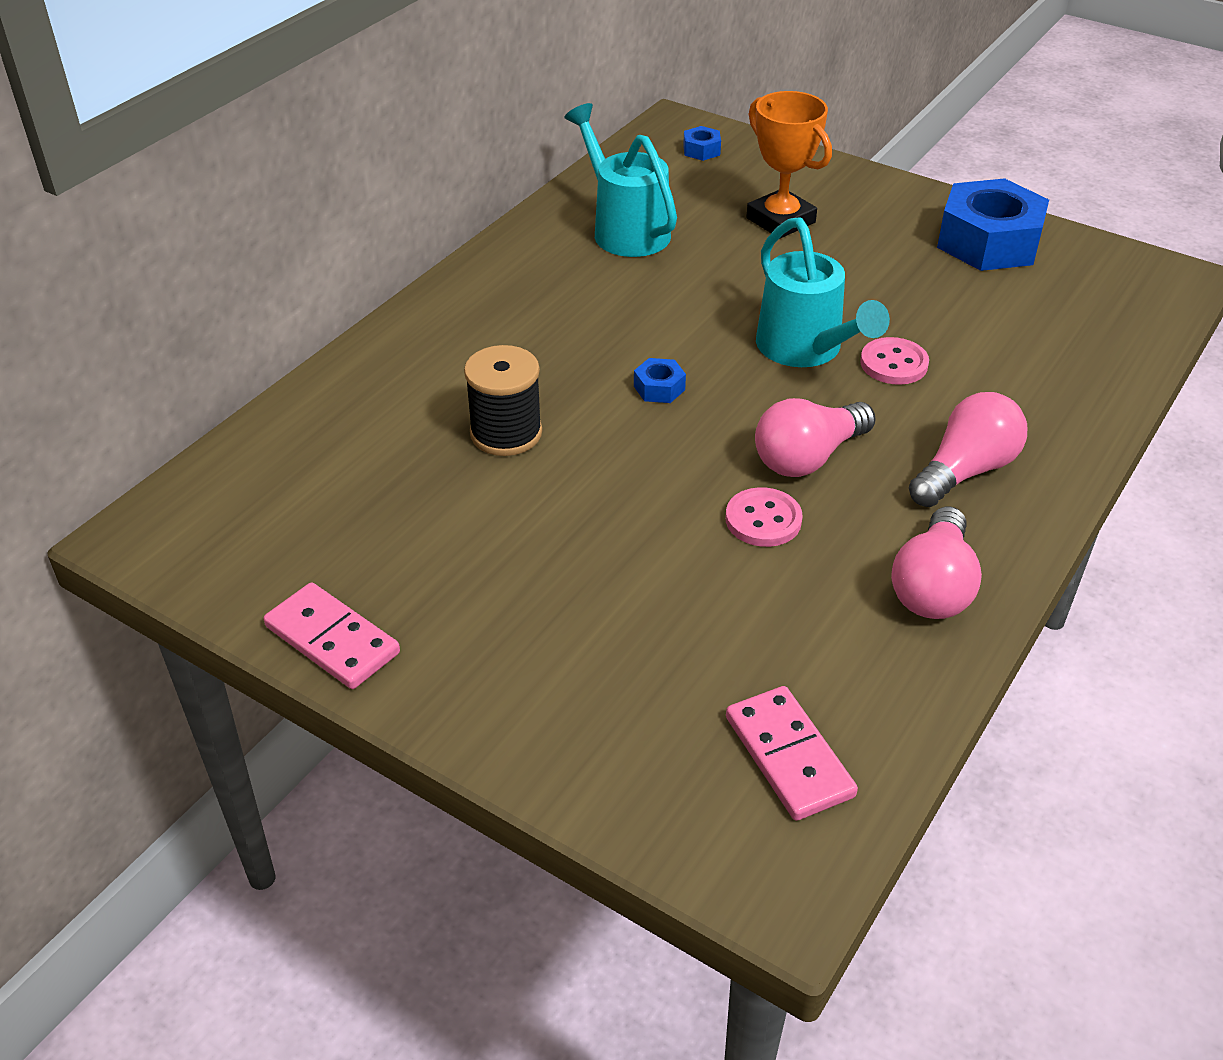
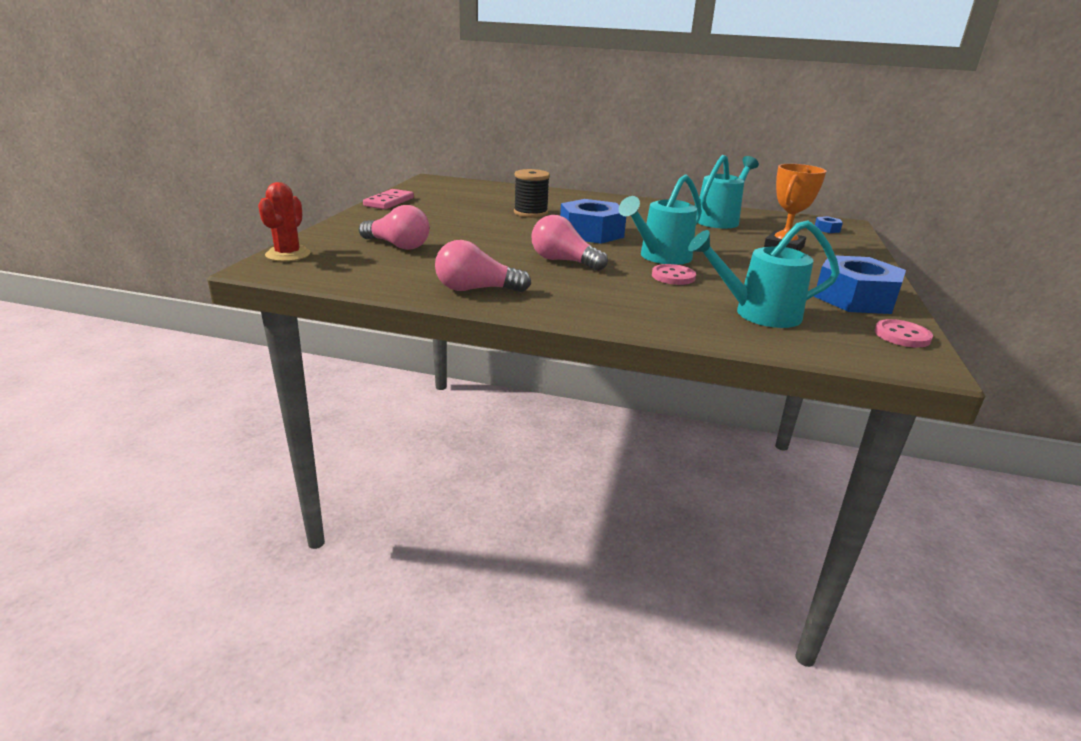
camera: 70 degrees right, 15 degrees down
blue nut [634,358,686,403] -> blue nut [560,199,626,244], size x2.40
pink button [726,487,803,547] -> pink button moved to [875,319,933,347]
pink domino [726,686,858,821] -> none
pink light bulb [909,392,1027,507] -> pink light bulb moved to [359,205,430,250]
none -> red cactus [258,182,310,262]
none -> turquoise watering can [688,220,840,328]

